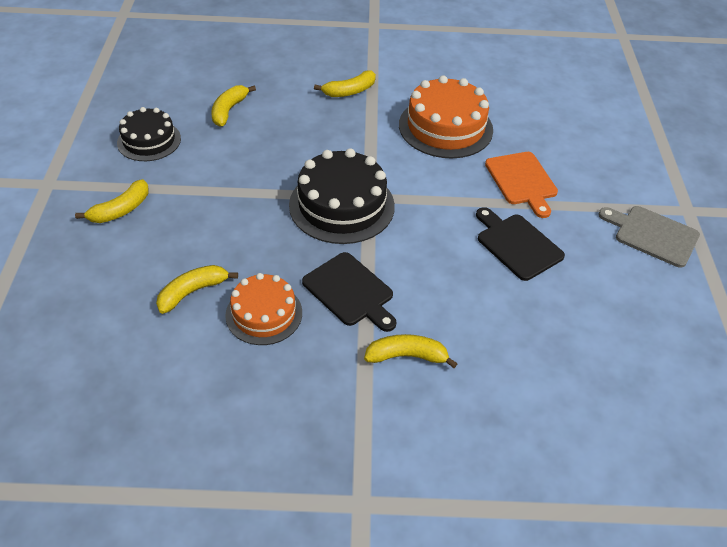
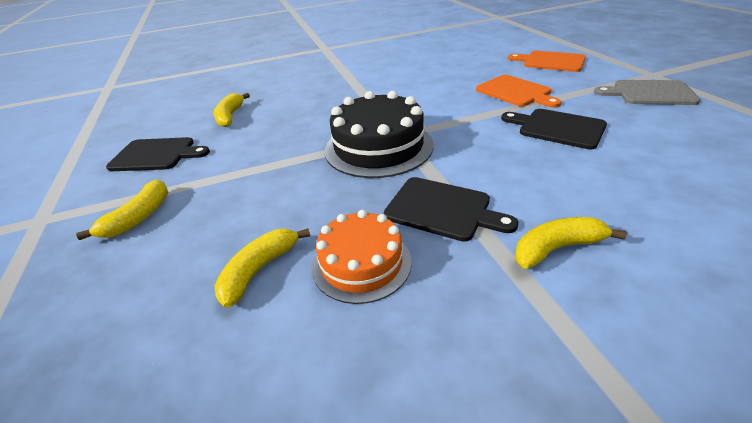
camera: 15 degrees left, 10 degrees down
black cake [117,107,181,161] -> black cutting board [106,137,210,171]
yellow banana [314,70,376,97] -> none
orange cake [399,76,493,158] -> none
none -> orange cutting board [508,51,586,72]

